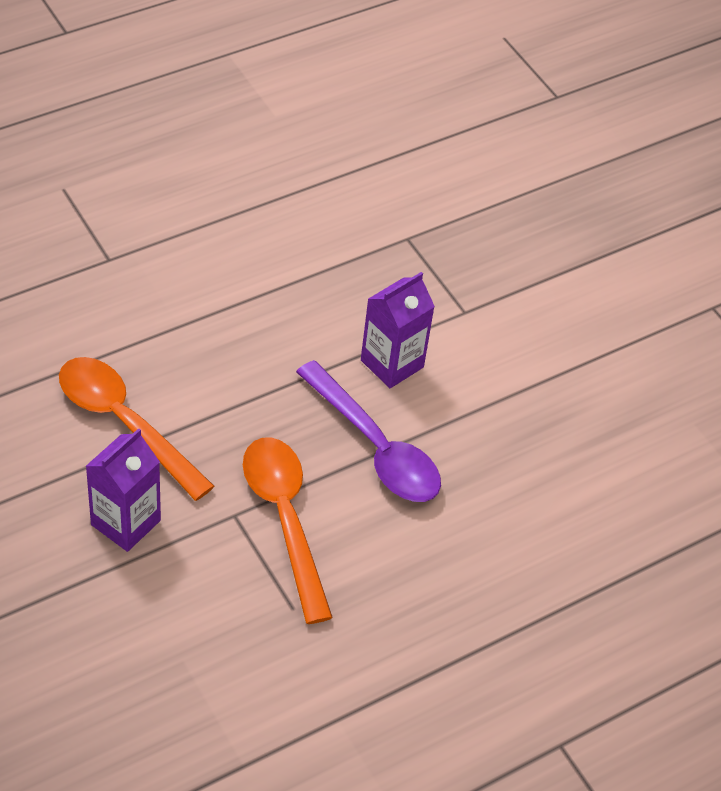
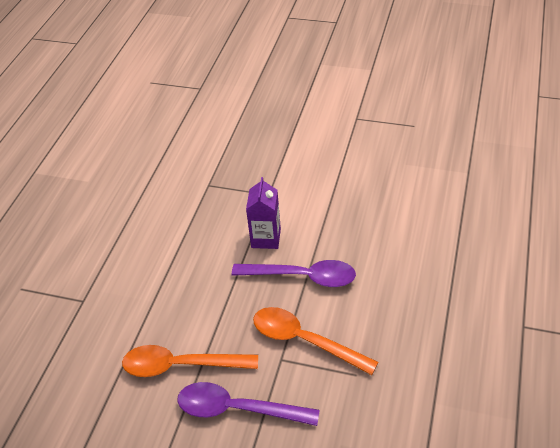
camera: 35 degrees left, 5 degrees down
purple carton [86,428,161,552] -> purple spoon [177,382,320,426]

